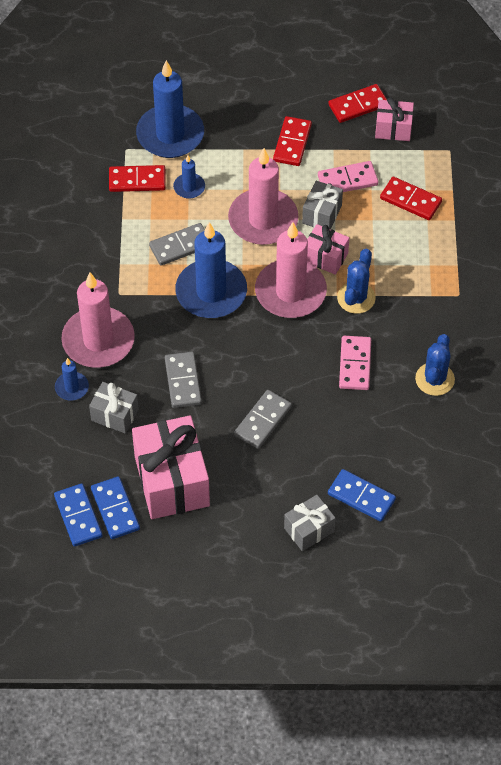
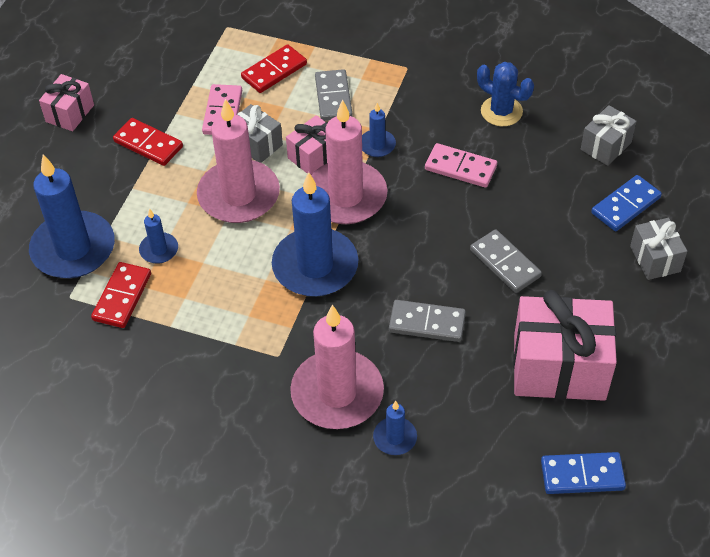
camera: 70 degrees left, 5 degrees down
grey gift [89,382,139,434] -> grey gift moved to [581,105,637,166]
blue domino [91,476,140,539] -> none
grey domino [149,223,205,266] -> grey domino moved to [315,69,353,121]
red domino [329,84,387,123] -> none
blue cactus [337,249,376,314] -> blue candle [362,103,396,157]
pink gift [375,97,414,141] -> pink gift moved to [39,74,94,131]

